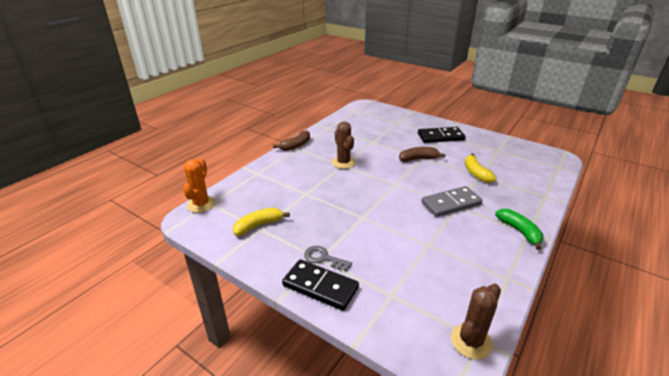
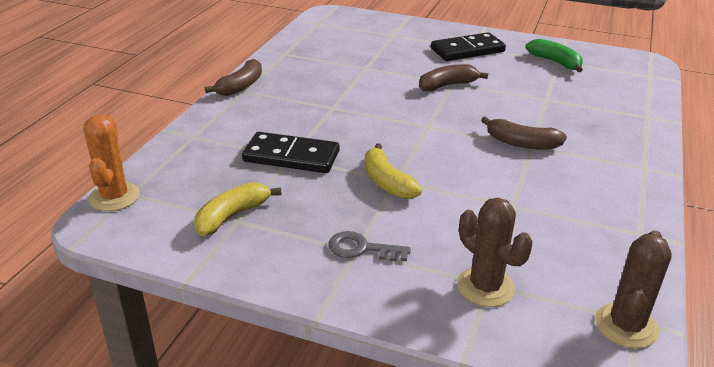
camera: 15 degrees left, 0 degrees up
black domino [282,259,359,311] -> black domino moved to [242,132,339,173]
brown cactus [332,122,356,169] -> brown cactus moved to [457,198,533,307]
grey domino [421,186,483,217] -> brown banana [481,116,567,150]
yellow banana [465,153,496,183] -> yellow banana moved to [365,143,422,199]
green banana [495,209,543,250] -> green banana moved to [525,39,583,72]

